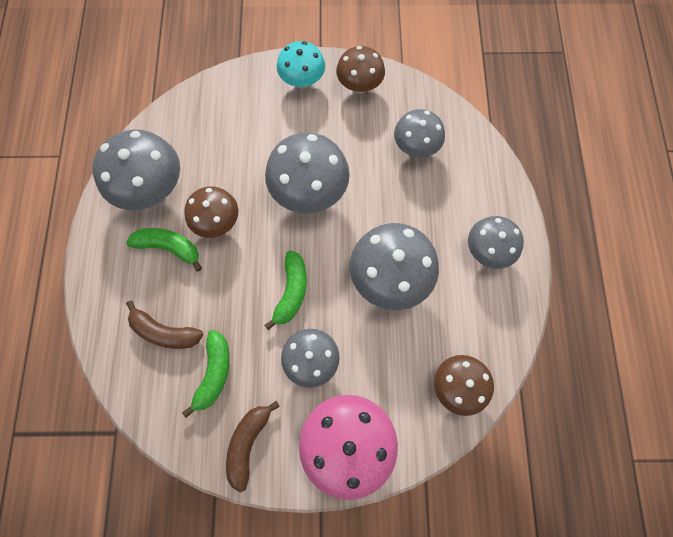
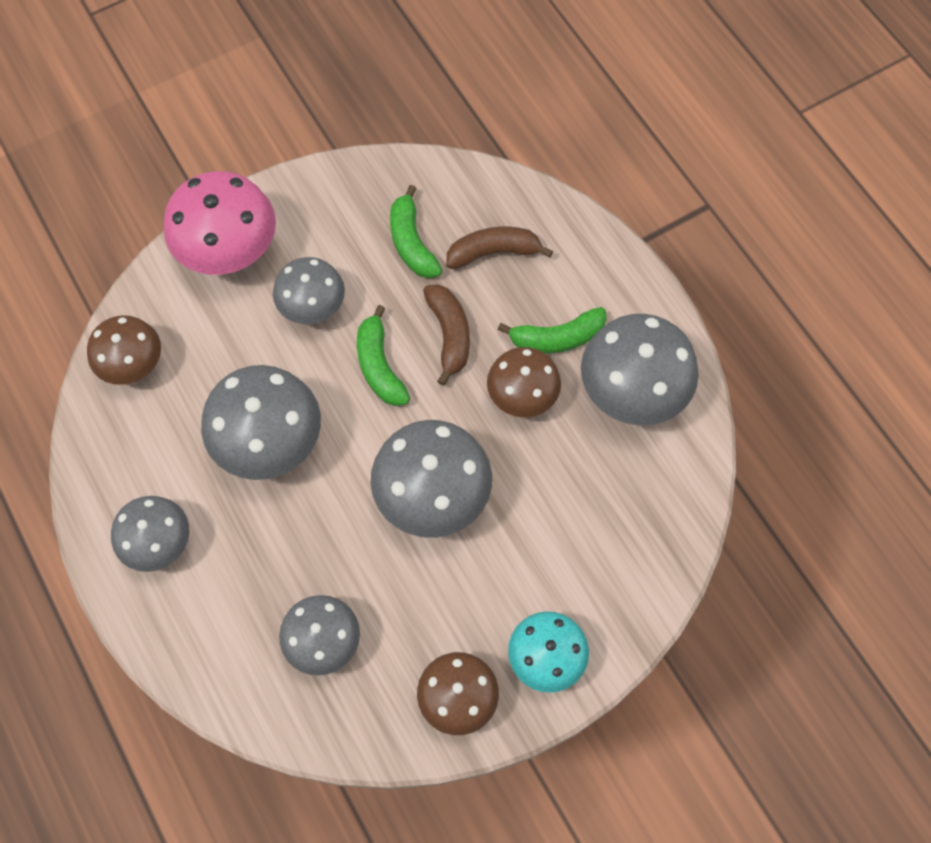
camera: 150 degrees right, 5 degrees down
brown banana [226,401,280,493] -> brown banana moved to [423,284,470,386]

